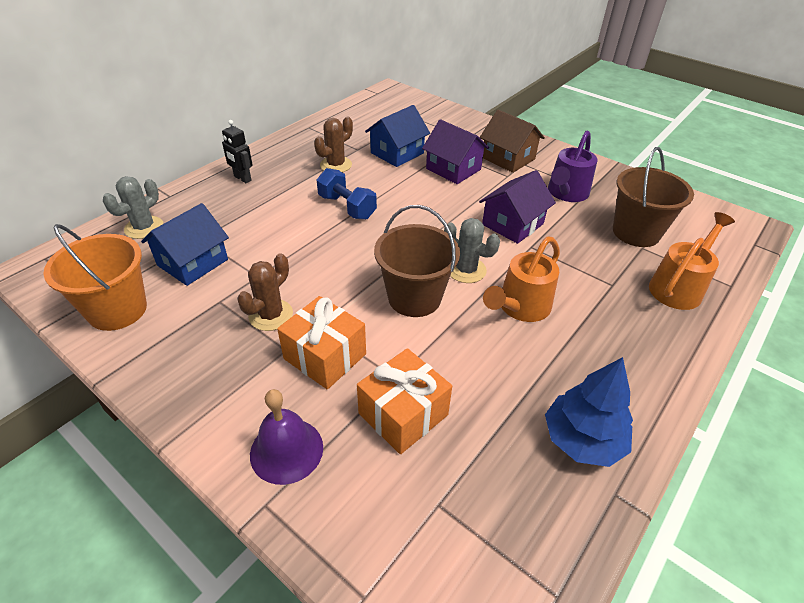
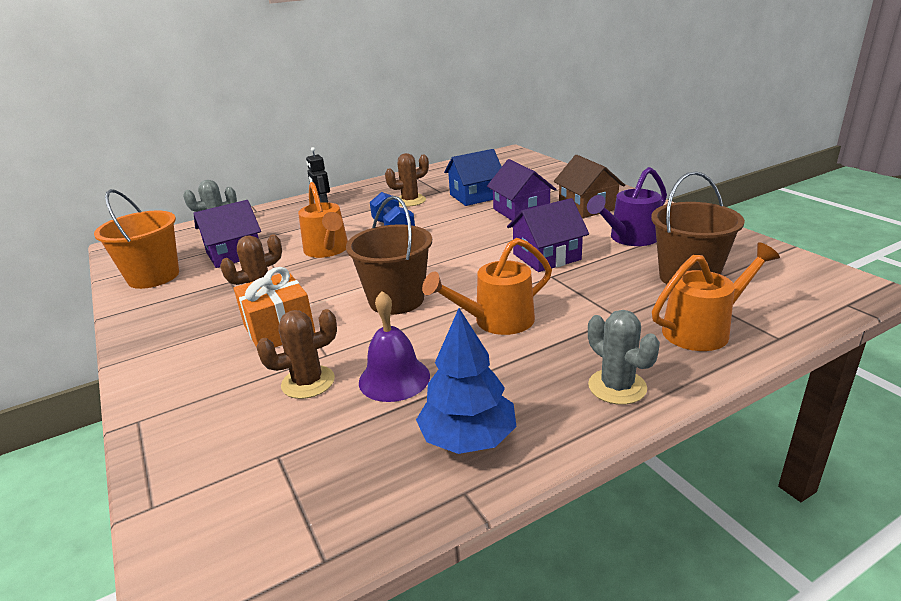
camera: 25 degrees right, 15 degrees down
blue house [141,203,229,286] -> purple house [194,200,261,268]
purple bell [250,389,323,485] -> purple bell moved to [359,291,430,402]
orange gift [357,348,452,454] -> brown cactus [256,309,337,399]
grey cactus [444,218,500,283] -> grey cactus moved to [588,310,660,405]
none -> orange watering can [298,182,348,258]

